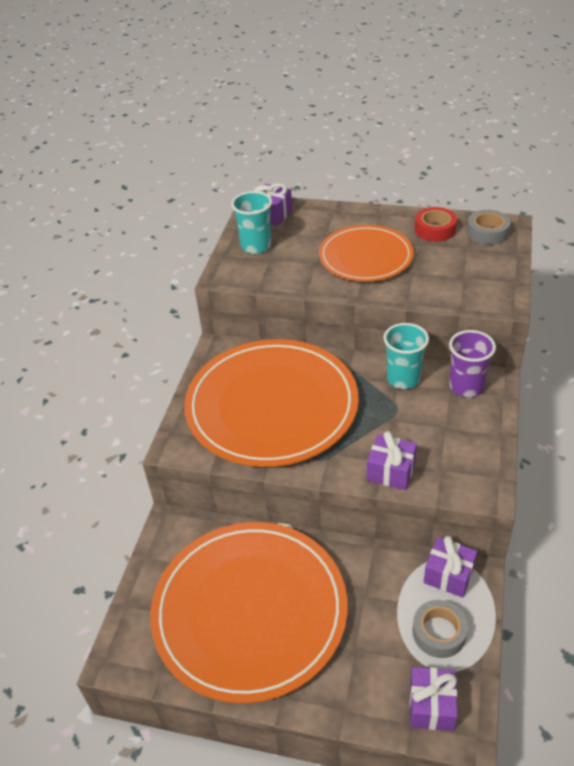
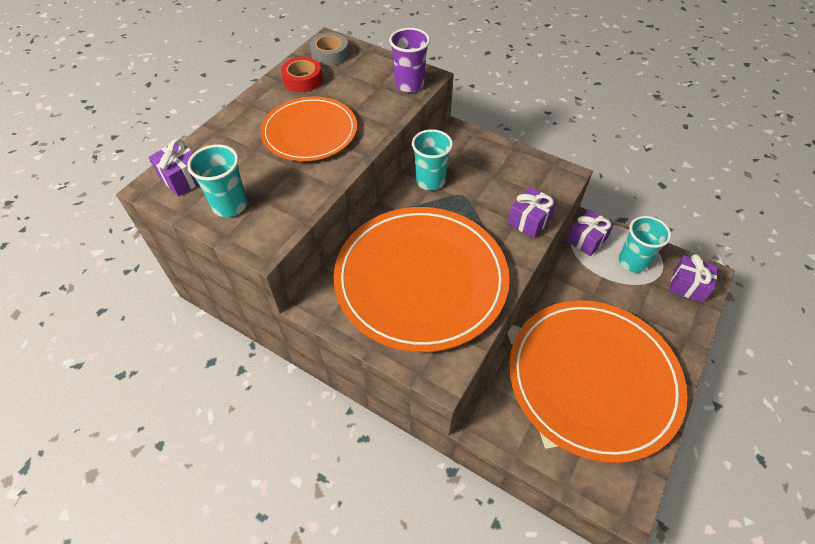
camera: 75 degrees left, 10 degrees up
grey tape [412,600,468,658] -> turquoise cup [619,216,671,273]
purple cup [449,330,496,397] -> purple cup moved to [389,28,430,92]

